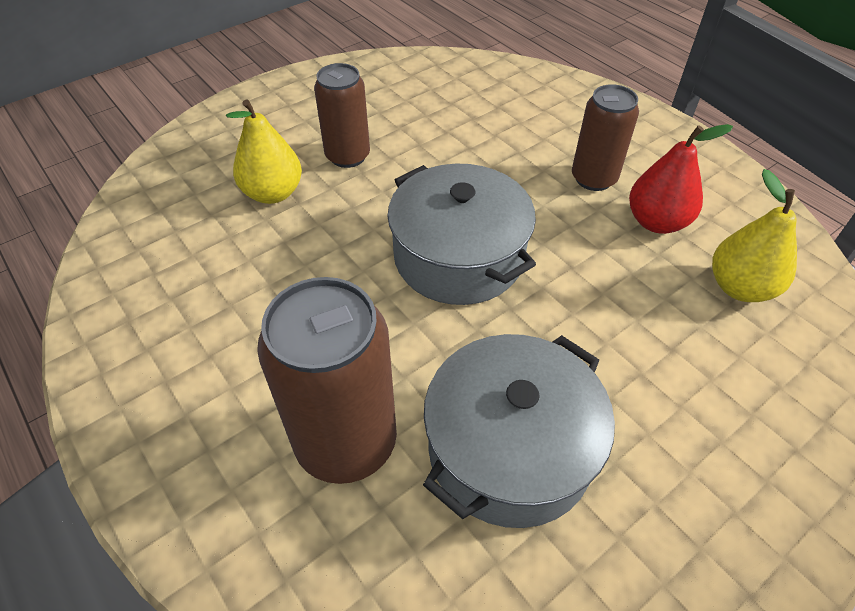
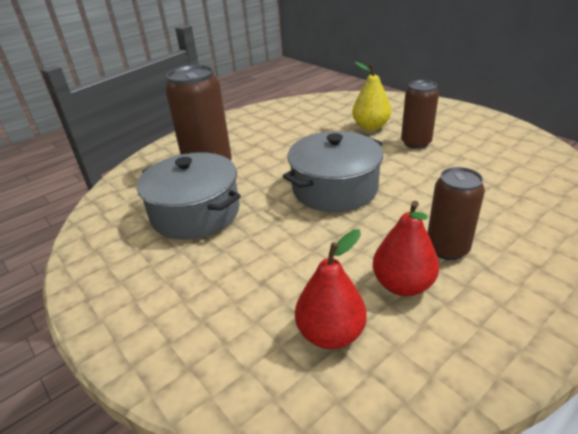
camera: 90 degrees right, 15 degrees down
yellow pear [712,169,797,302] -> red pear [295,230,366,349]

